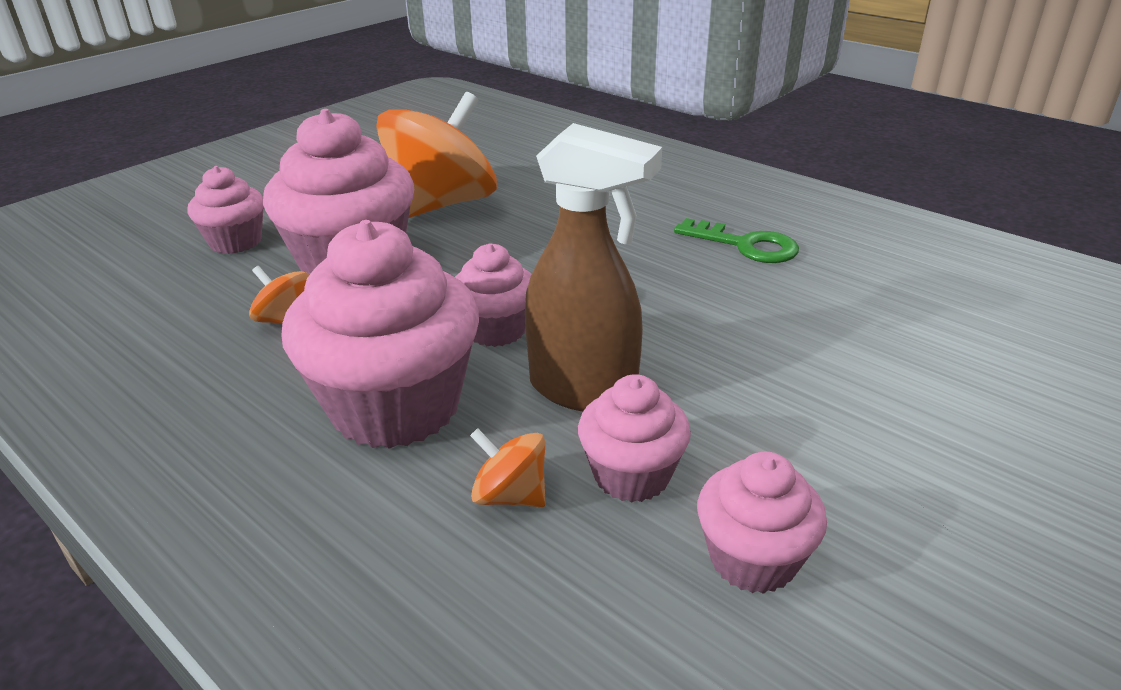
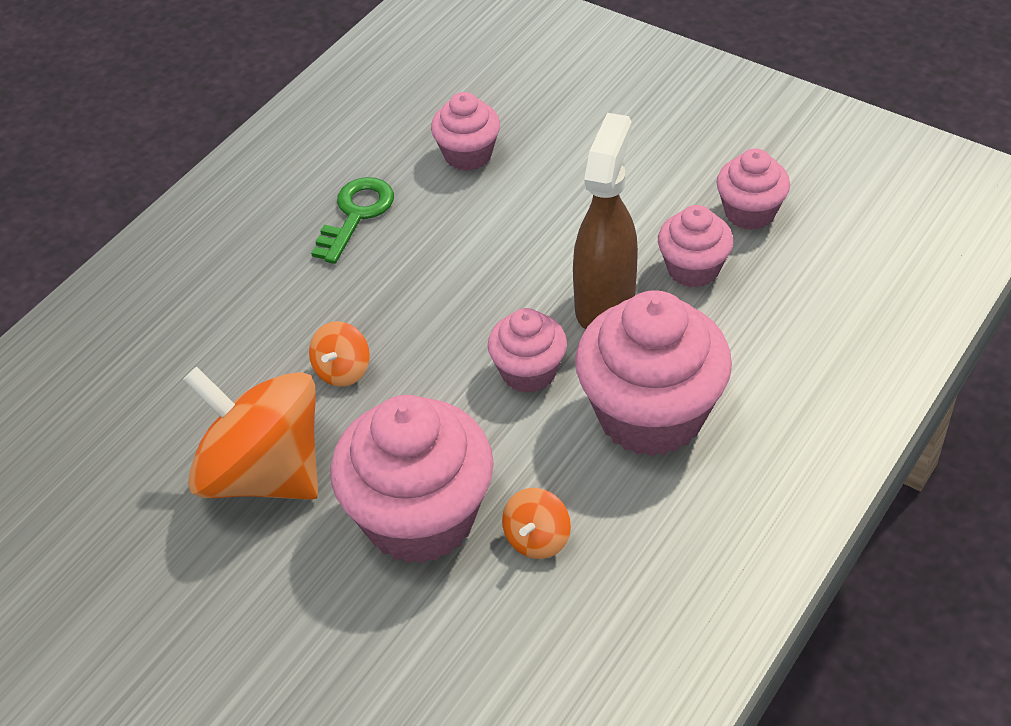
camera: 95 degrees left, 15 degrees up
pink cupcake [187,166,264,254] -> pink cupcake moved to [431,92,500,171]
orange spinning top [470,428,546,507] -> orange spinning top moved to [309,321,370,387]

